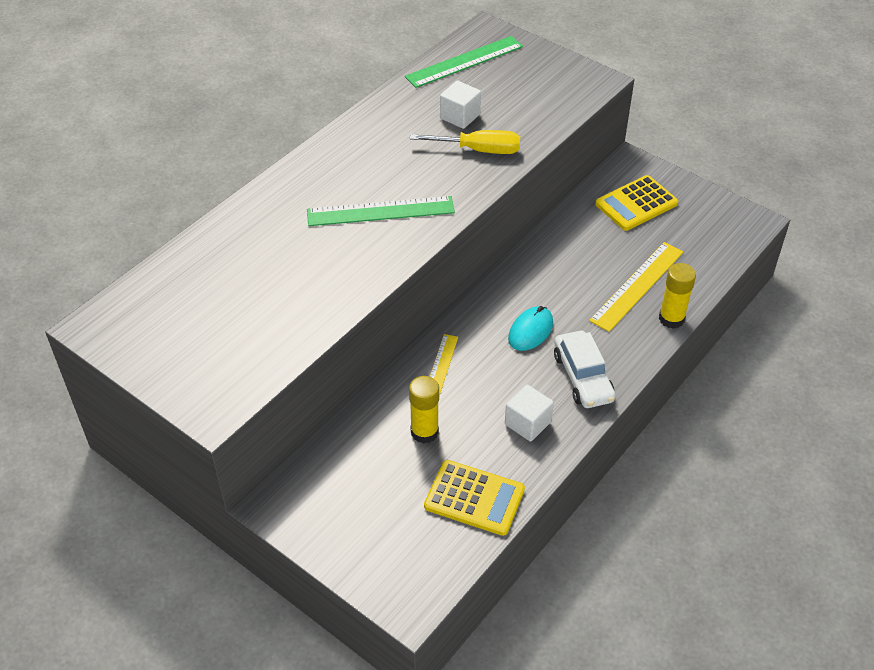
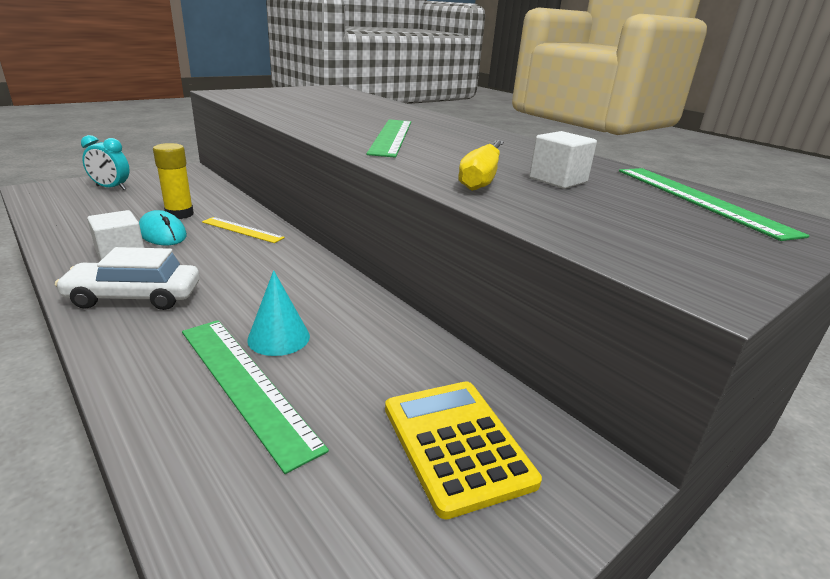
camera: 100 degrees right, 20 degrees down
yellow calculator [424,460,525,536] -> none
turquoise mouse [508,306,553,351] -> turquoise mouse moved to [139,210,187,245]
yellow ruler [589,242,683,332] -> green ruler [182,320,329,474]
yellow glue stick [659,263,696,329] -> none
none -> turquoise clock [81,135,130,190]
none -> turquoise cone [247,270,310,356]

